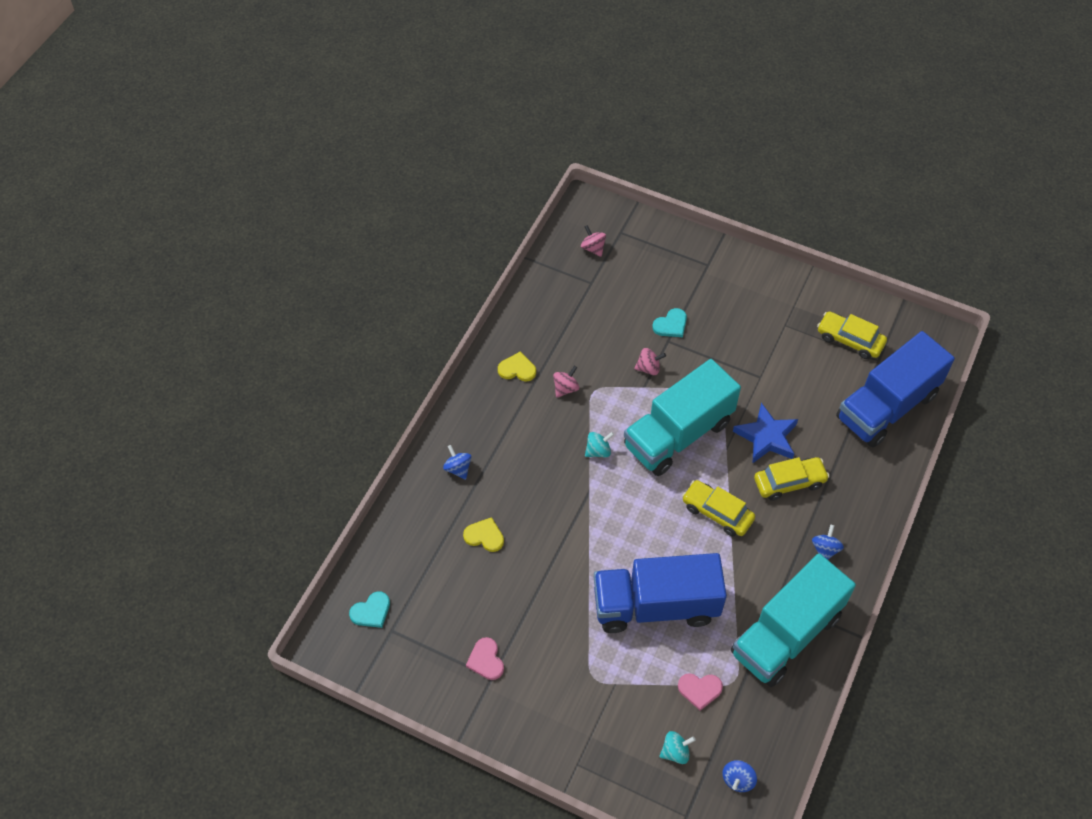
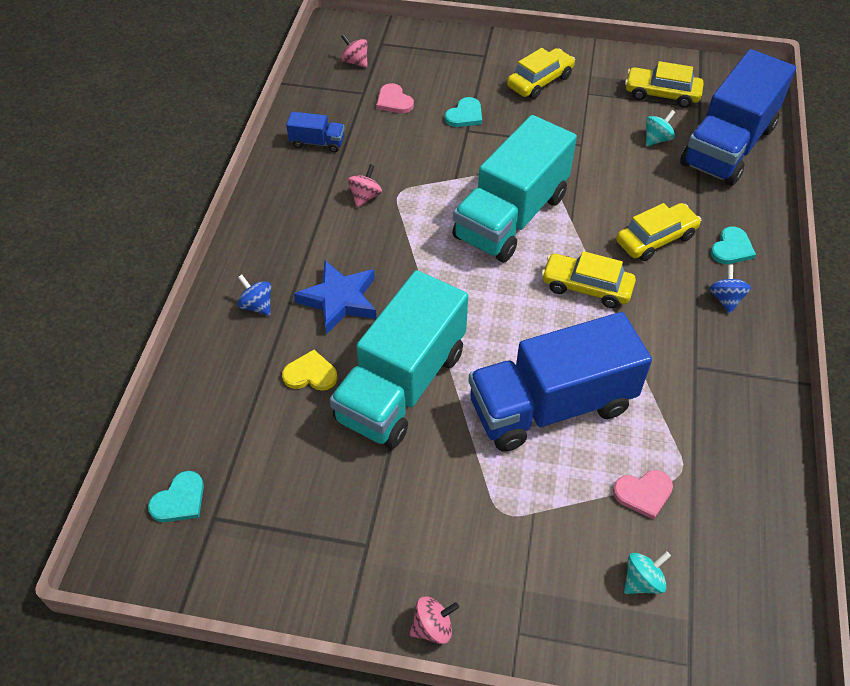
camera: 15 degrees left, 5 degrees down
pink heart [466,637,504,680] -> pink heart moved to [376,83,414,113]
yellow heart [498,352,536,381] -> none
turquoise spinning top [585,432,614,457] -> turquoise spinning top moved to [646,110,675,146]
pink spinning top [634,348,666,375] -> pink spinning top moved to [409,597,459,644]
blue spinning top [722,760,757,792] -> none
turquoise truck [731,553,856,687] -> turquoise truck moved to [329,270,468,448]
blue star [733,403,798,463] -> blue star moved to [294,261,377,335]
none -> blue truck [286,112,345,152]
none -> yellow car [507,48,575,99]
none -> turquoise heart [710,227,756,264]

